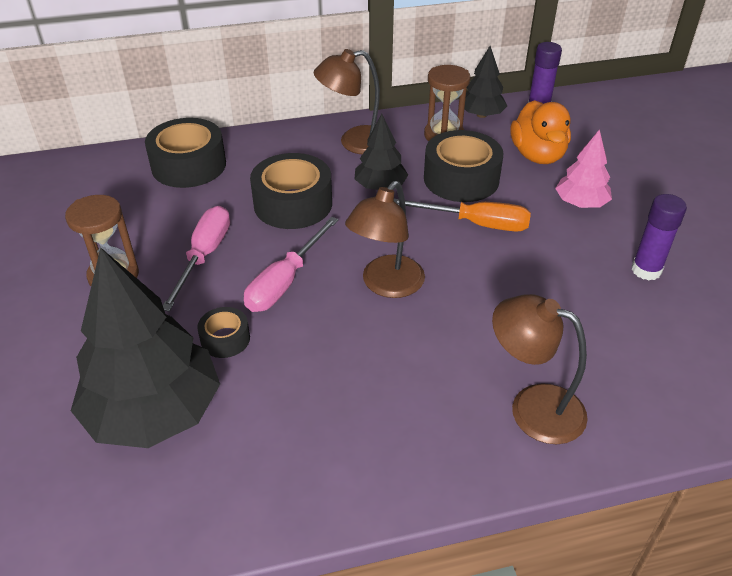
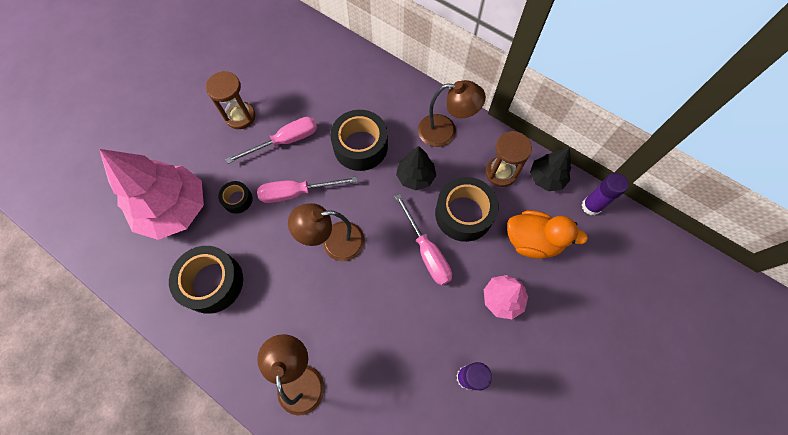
camera: 50 degrees right, 25 degrees up
black tree [71,248,220,448] -> pink tree [99,149,204,240]
black tape [145,118,226,188] -> black tape moved to [169,246,243,314]
brown lamp [314,49,380,154] -> brown lamp turned 150 degrees clockwise [418,80,486,147]
orange screwdriver [394,199,531,232] -> pink screwdriver [395,194,452,285]
orange duck [510,100,571,164] -> orange duck turned 120 degrees counterclockwise [507,210,588,259]

